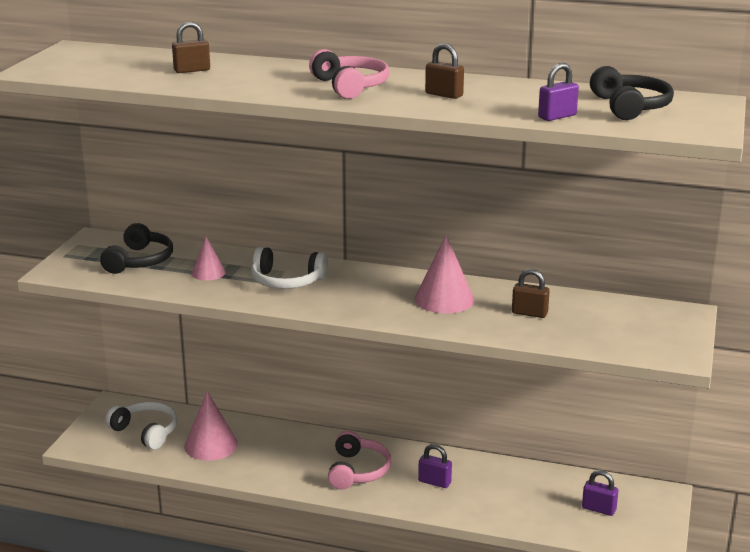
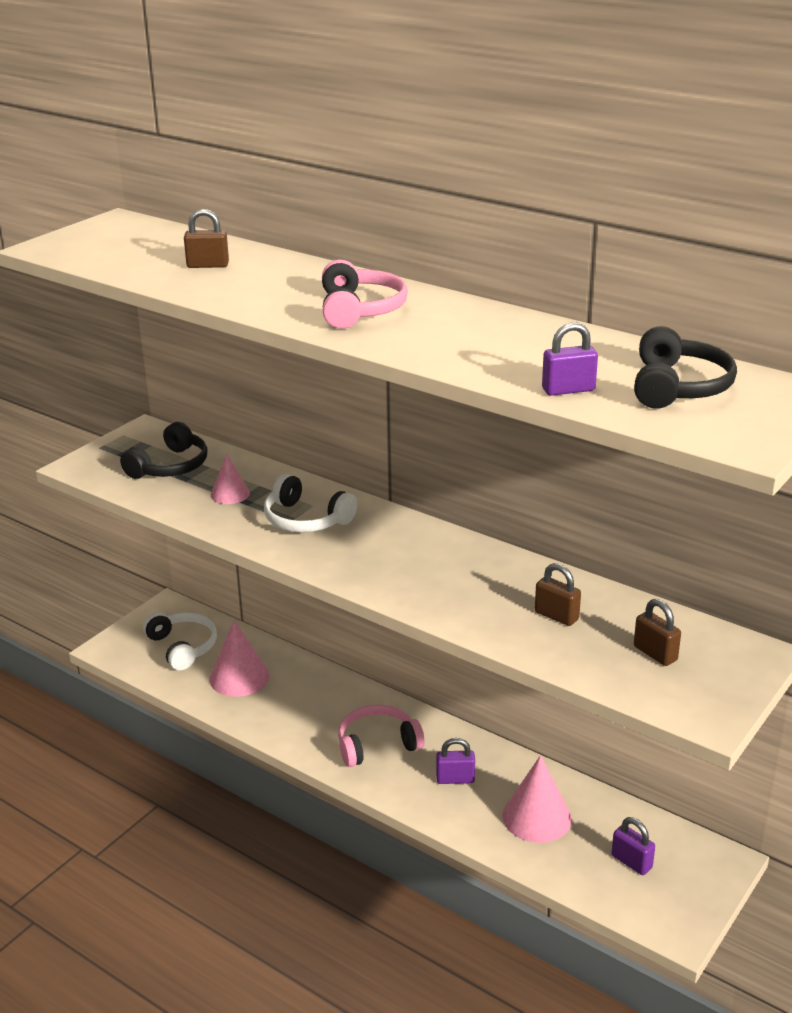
camera: 20 degrees right, 5 degrees up
pink headphones [328,431,391,489] -> pink headphones turned 135 degrees counterclockwise [338,705,425,767]
pink cone [415,235,474,313] -> pink cone moved to [502,755,572,843]
purple padlock [418,444,452,488] -> purple padlock turned 45 degrees counterclockwise [436,738,475,784]
brown padlock [425,43,464,99] -> brown padlock moved to [634,599,681,666]

